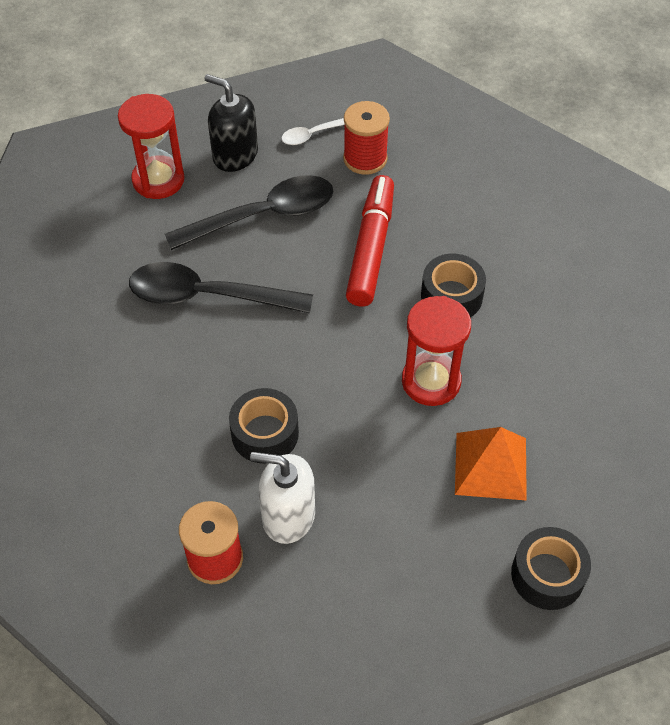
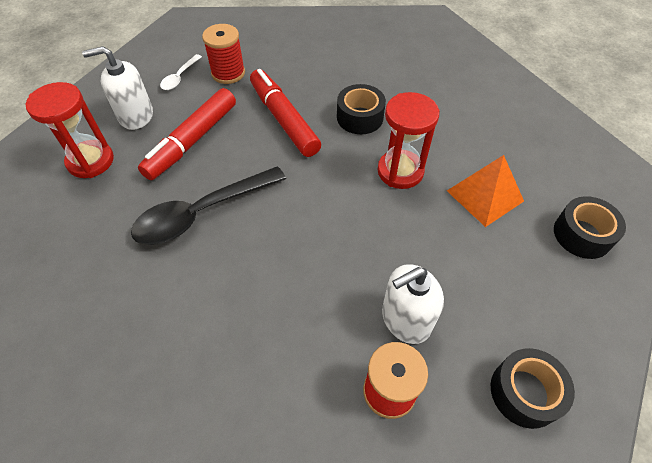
camera: 40 degrees left, 0 degrees up
black spoon [165,175,333,250] -> red marker [138,88,236,180]
black soap dispenser [204,74,258,172] -> white soap dispenser [82,46,153,130]
black tape [229,388,299,464] -> black tape moved to [491,348,575,429]

